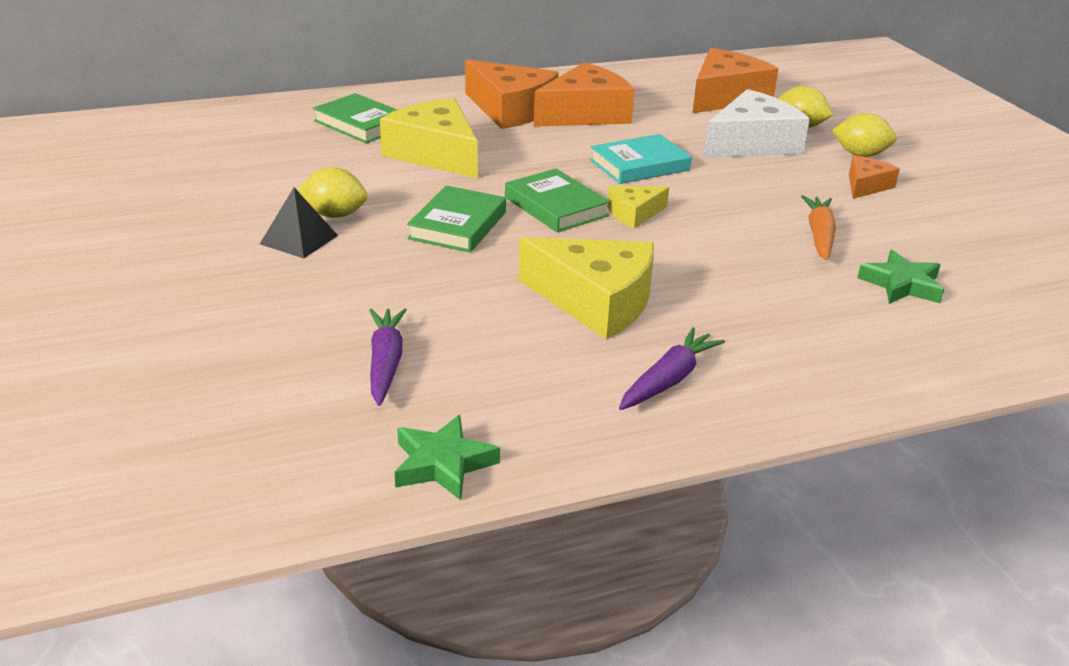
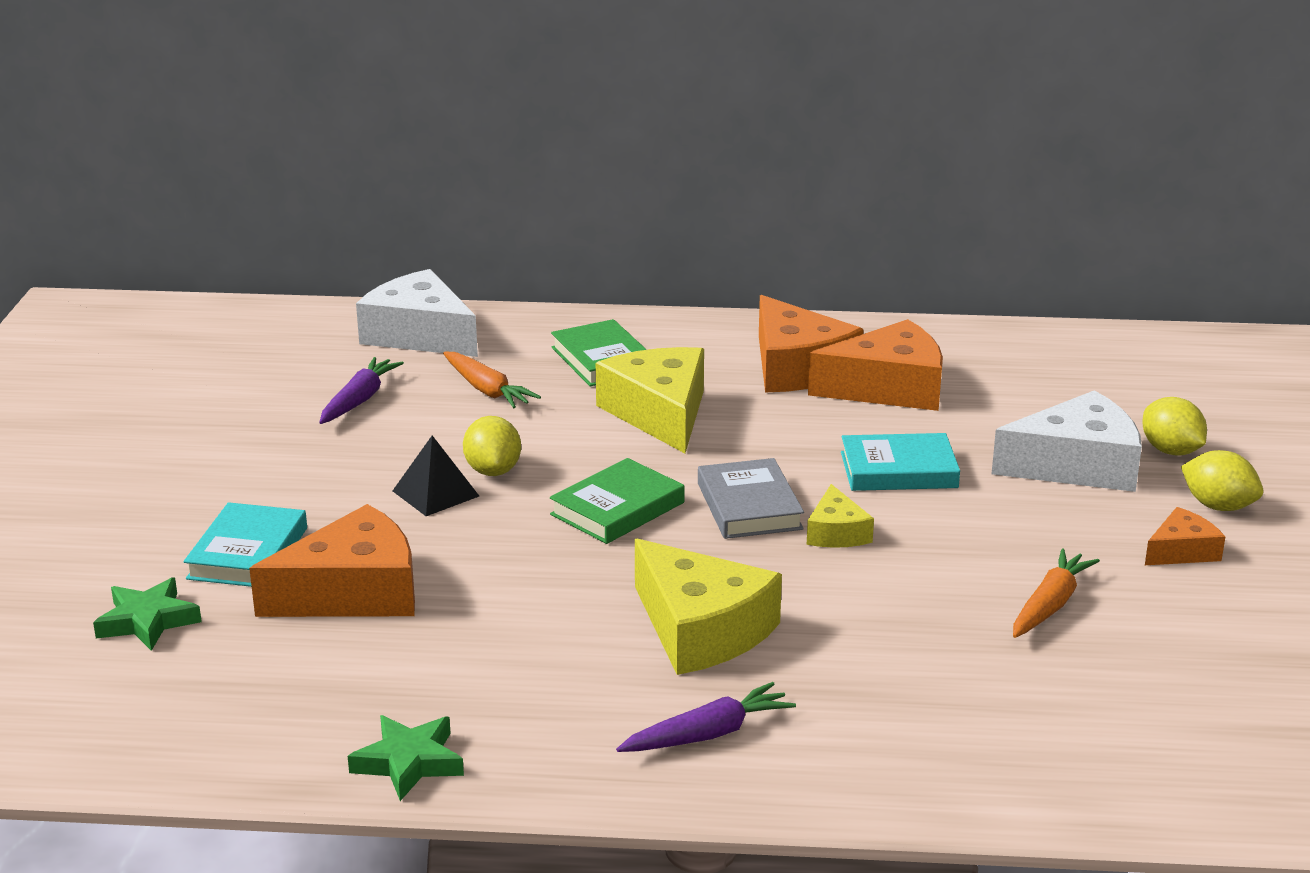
camera: 25 degrees right, 5 degrees down
yellow lemon [298,168,368,218] -> yellow lemon turned 45 degrees clockwise [463,416,521,476]
purple carrot [369,308,407,406] -> purple carrot moved to [319,357,404,424]
green book [505,168,610,232] -> grey book [698,458,804,539]
yellow cheese [607,186,669,228] -> yellow cheese turned 90 degrees counterclockwise [807,484,874,548]
orange cheese [692,48,778,113] -> orange cheese moved to [249,504,415,617]
green star [857,250,944,304] -> green star moved to [93,577,202,651]
none -> turquoise book [184,502,307,587]
none -> white cheese [356,269,478,357]
none -> orange carrot [443,352,541,408]

